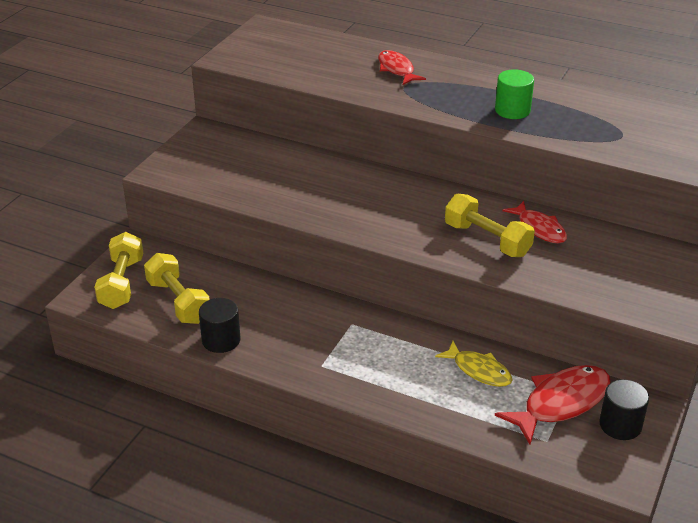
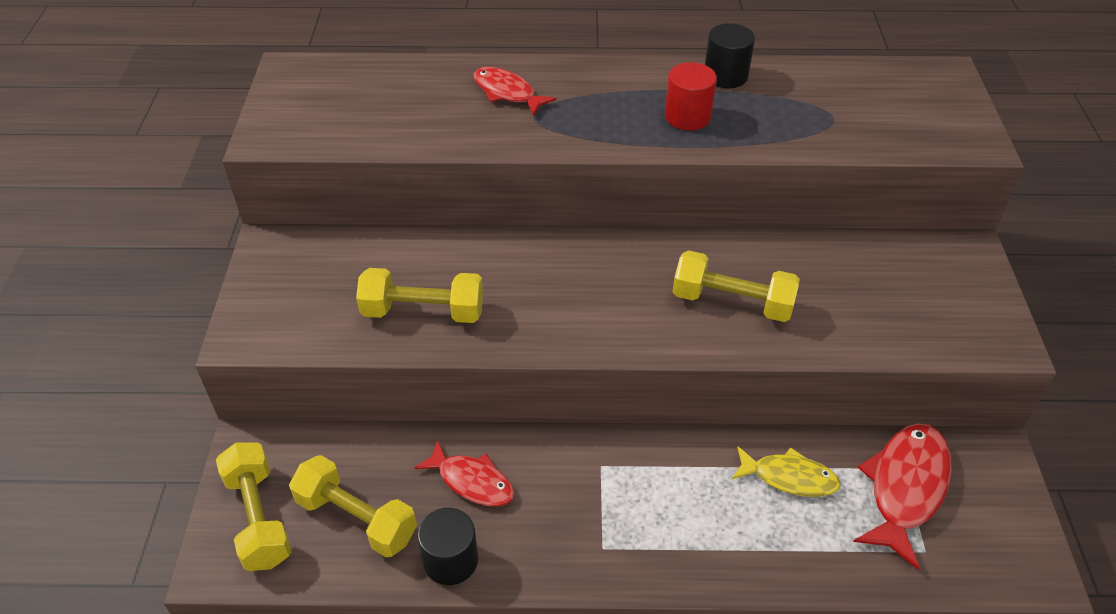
camera: 25 degrees left, 10 degrees up
green cylinder [495,70,534,119] -> red cylinder [665,62,717,130]
red fish [502,201,567,243] -> red fish moved to [414,440,514,507]
black cylinder [599,379,649,440] -> black cylinder moved to [705,23,755,88]
none -> yellow dumbbell [356,268,483,323]

